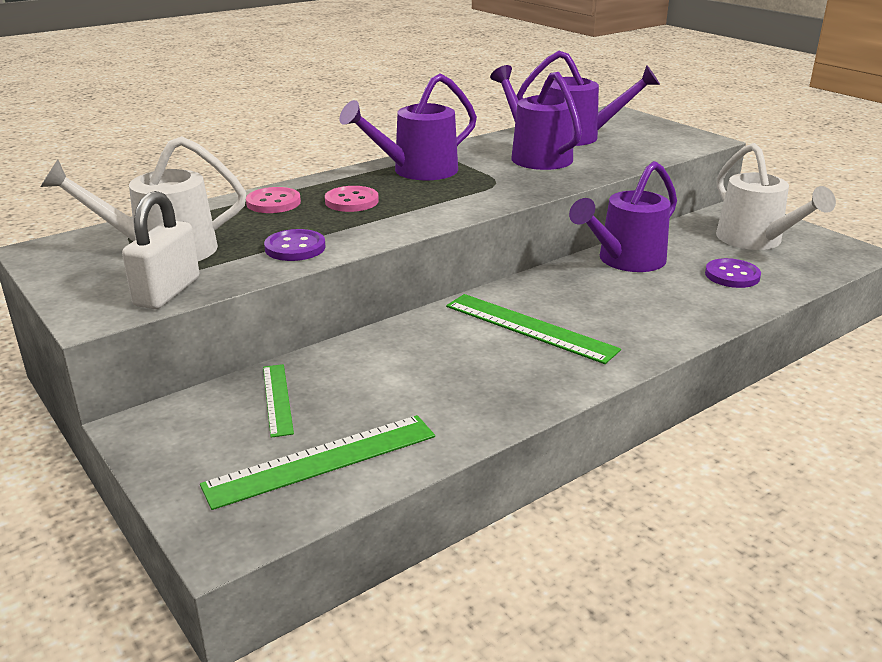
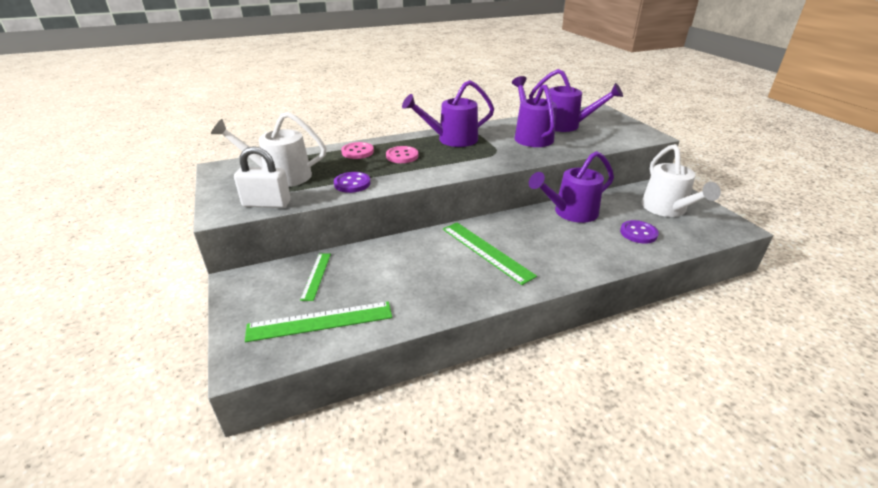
camera: 15 degrees right, 5 degrees up
white padlock [122,191,199,309] -> white padlock turned 60 degrees clockwise [234,146,291,208]

